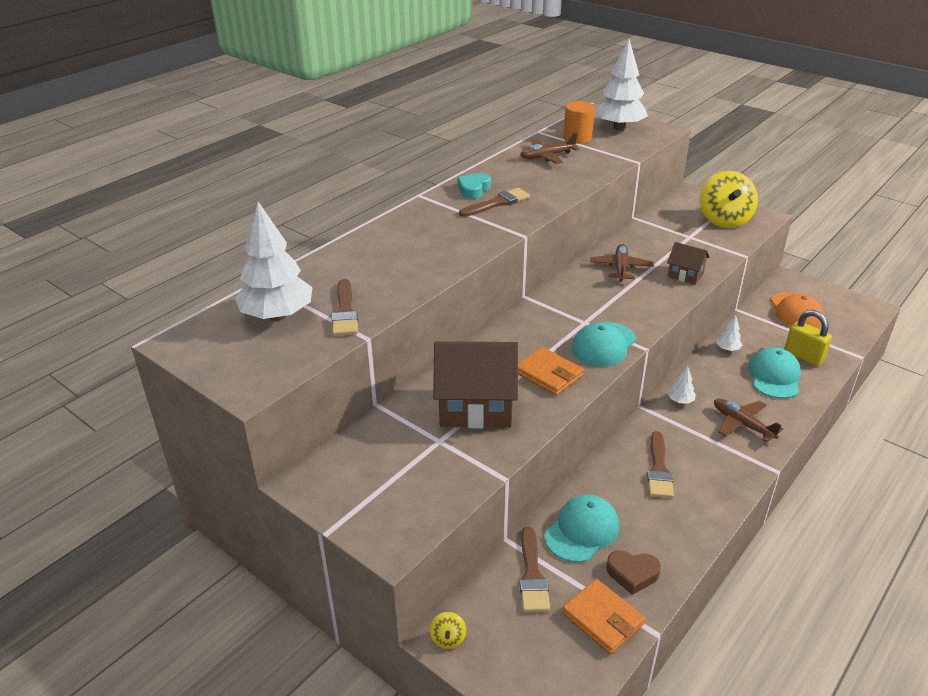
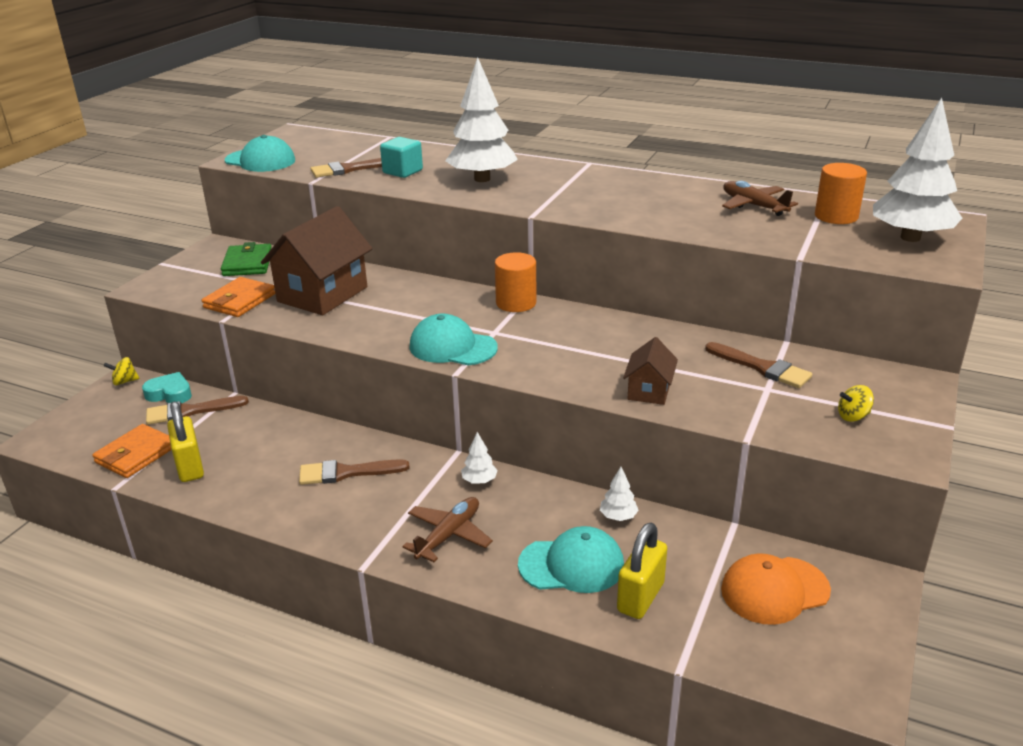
camera: 75 degrees right, 5 degrees down
white tree [235,202,313,321] -> white tree moved to [445,57,518,182]
brown house [433,341,518,428] -> brown house turned 45 degrees clockwise [261,206,373,315]
turquoise heart [458,173,491,199] -> turquoise heart moved to [142,372,192,403]
brown brush [459,188,530,217] -> brown brush moved to [705,342,812,388]
orange wallet [518,347,584,396] -> orange wallet moved to [202,277,275,317]
turquoise cap [545,495,620,562] -> turquoise cap moved to [225,135,295,172]
brown plane [590,244,653,282] -> none
brown heart [606,550,661,595] -> yellow padlock [167,401,204,482]
yellow spinning top [700,171,758,228] -> yellow spinning top [838,385,874,422], size x0.41
none -> green wallet [221,242,271,276]
none -> turquoise cube [380,137,423,178]
none -> orange cylinder [495,252,537,312]

